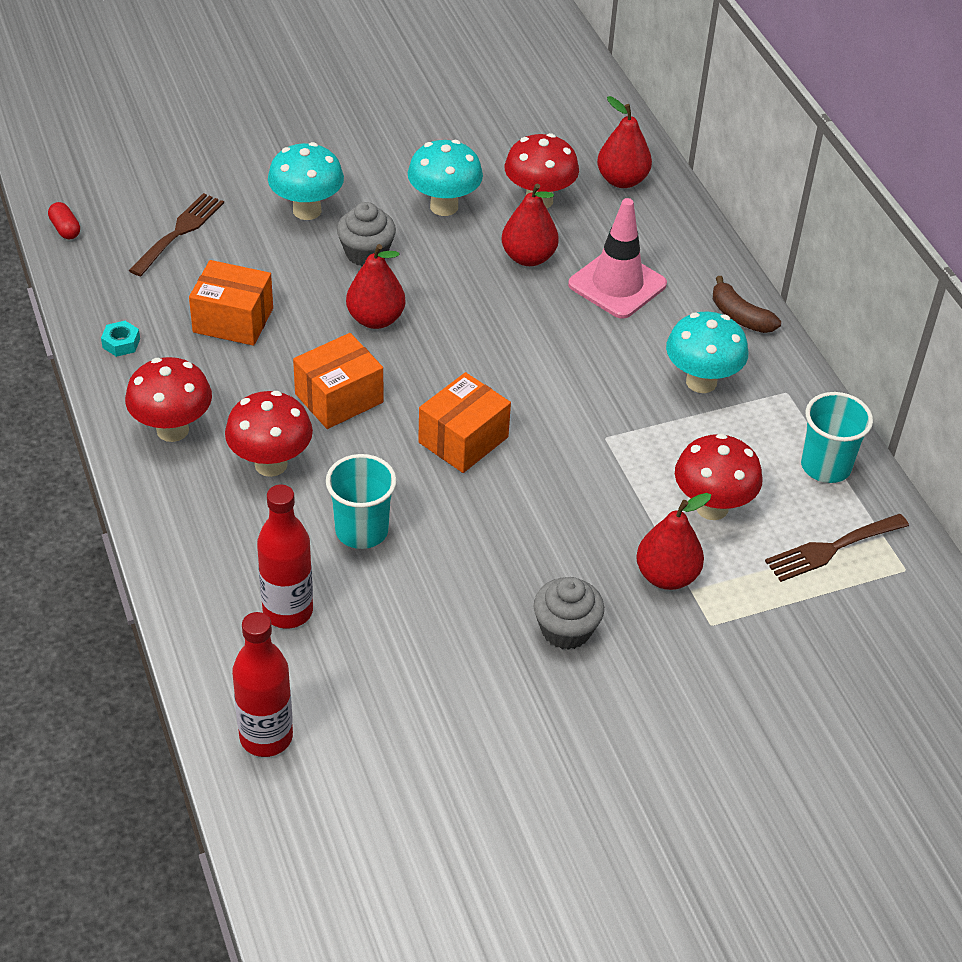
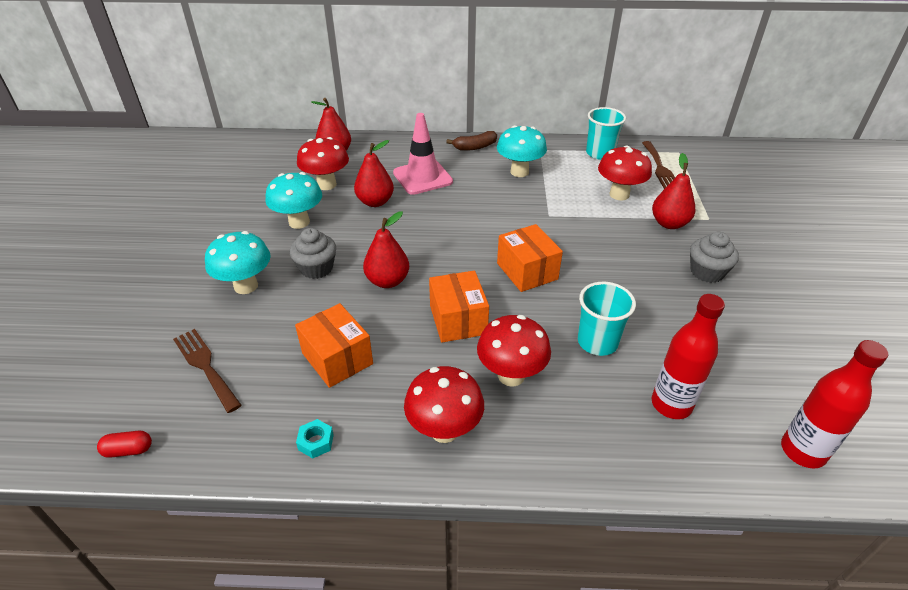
camera: 65 degrees left, 5 degrees down
orange box [189,260,273,346] -> orange box turned 75 degrees counterclockwise [295,303,373,388]

